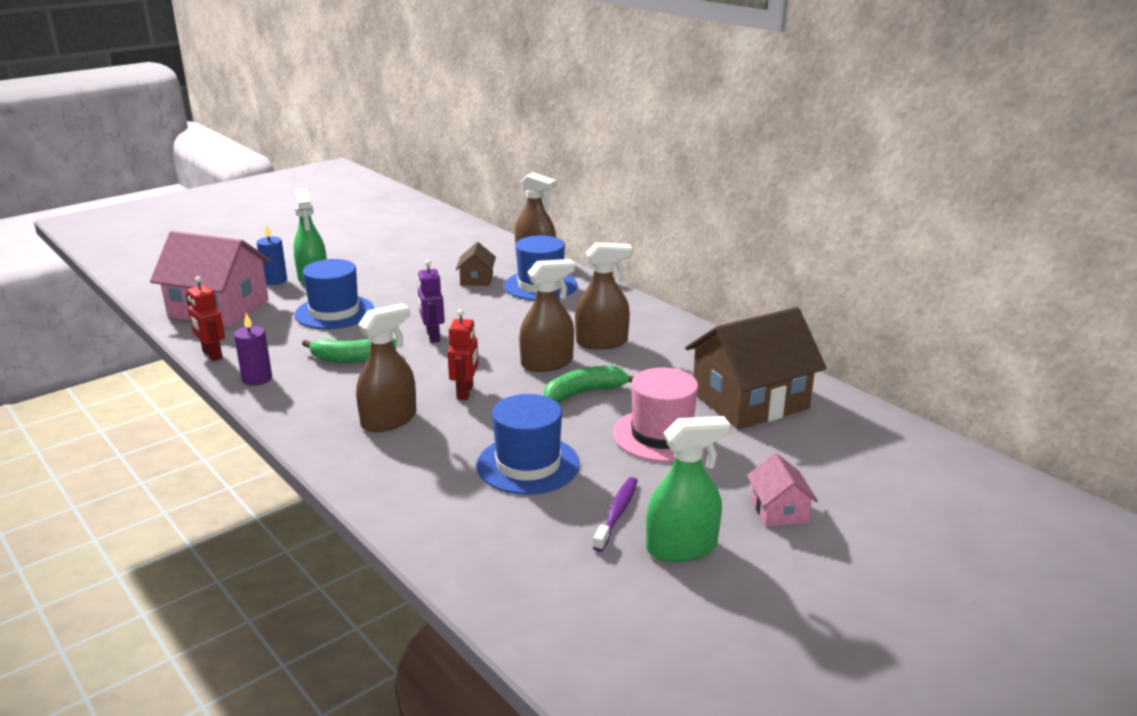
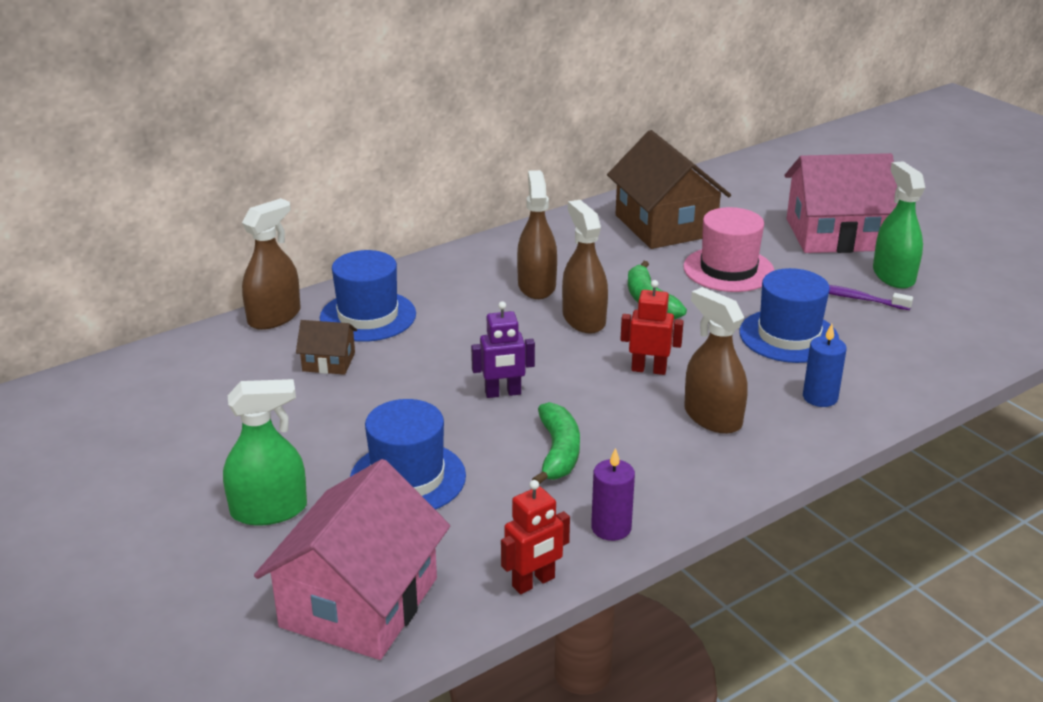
camera: 85 degrees left, 5 degrees up
blue candle [257,224,287,285] -> blue candle moved to [803,324,847,407]
pink house [747,453,818,527] -> pink house [784,153,898,253], size x2.17

